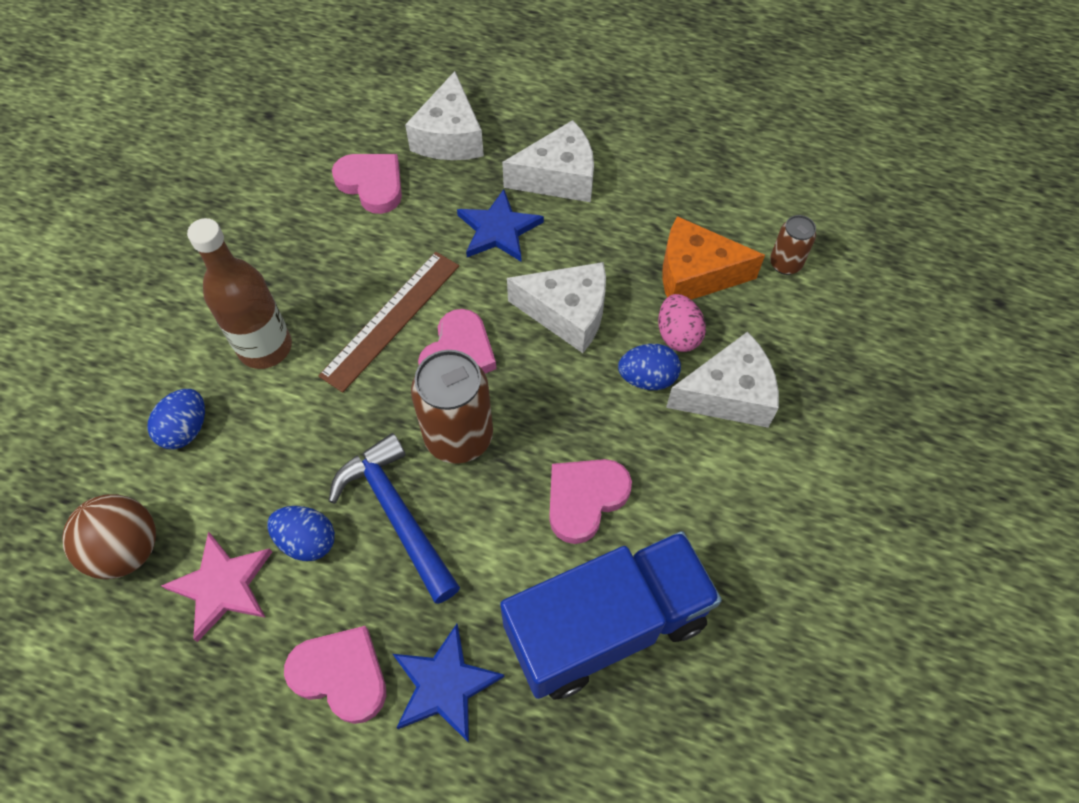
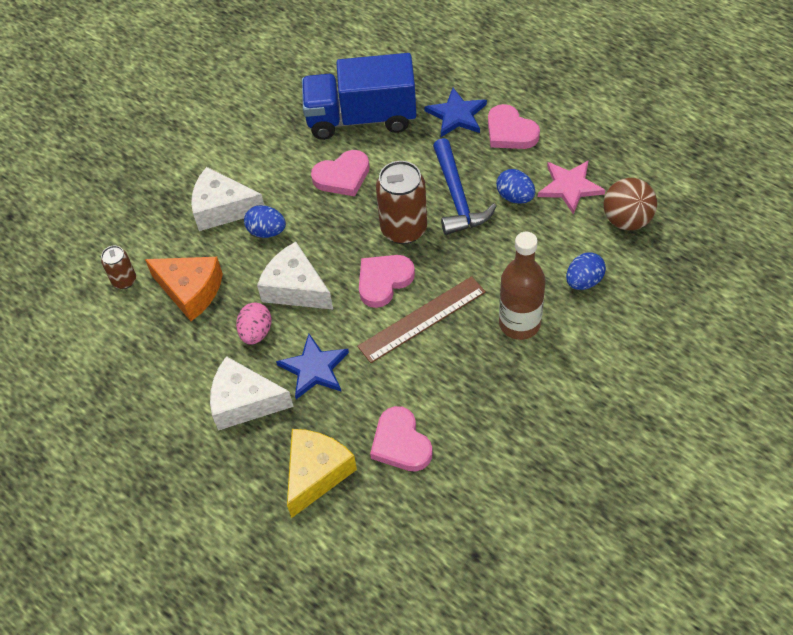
camera: 155 degrees left, 5 degrees down
white cheese [405,71,484,160] -> yellow cheese [287,429,357,518]
pink egg [658,294,706,352] -> pink egg moved to [236,303,272,345]

